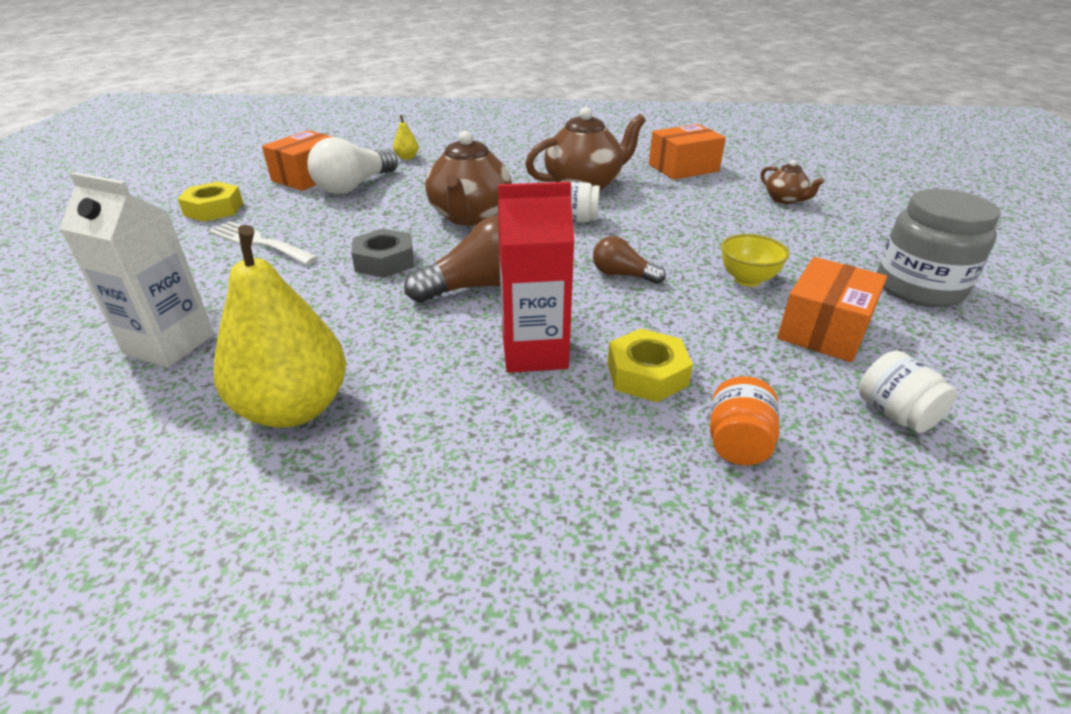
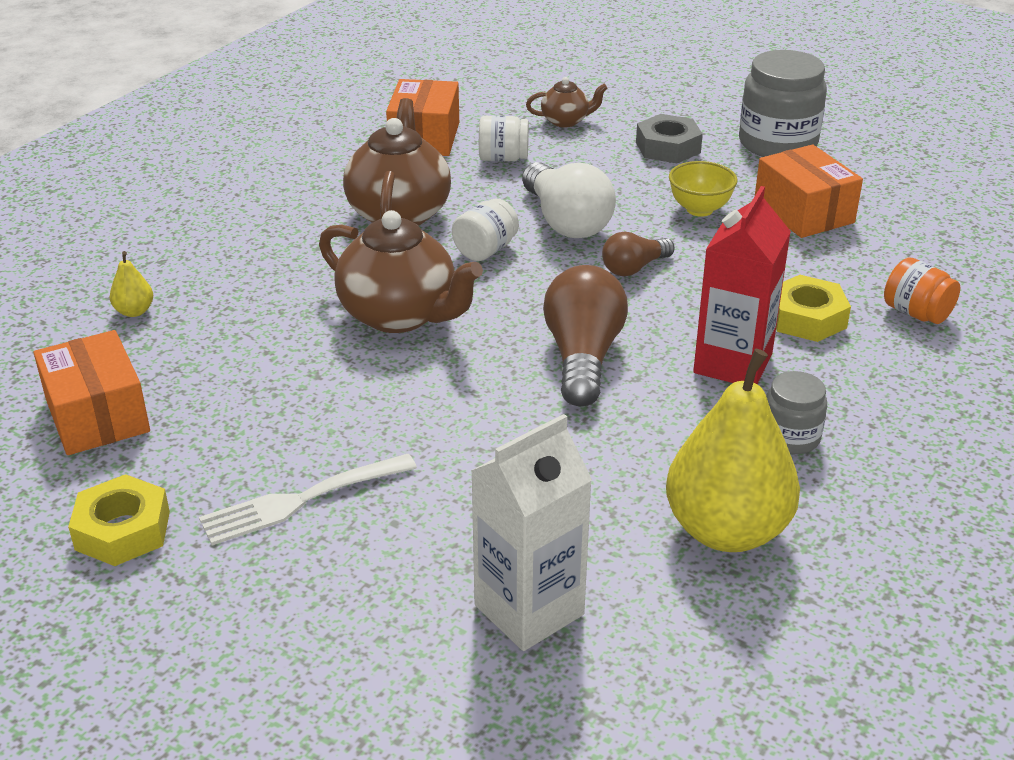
camera: 60 degrees left, 0 degrees up
white light bulb [307,137,398,194] -> white light bulb moved to [522,162,616,238]
grey nut [351,228,414,278] -> grey nut moved to [636,114,703,163]
white jar [859,351,957,433] -> white jar moved to [479,115,529,161]
none -> grey jar [766,371,827,454]

